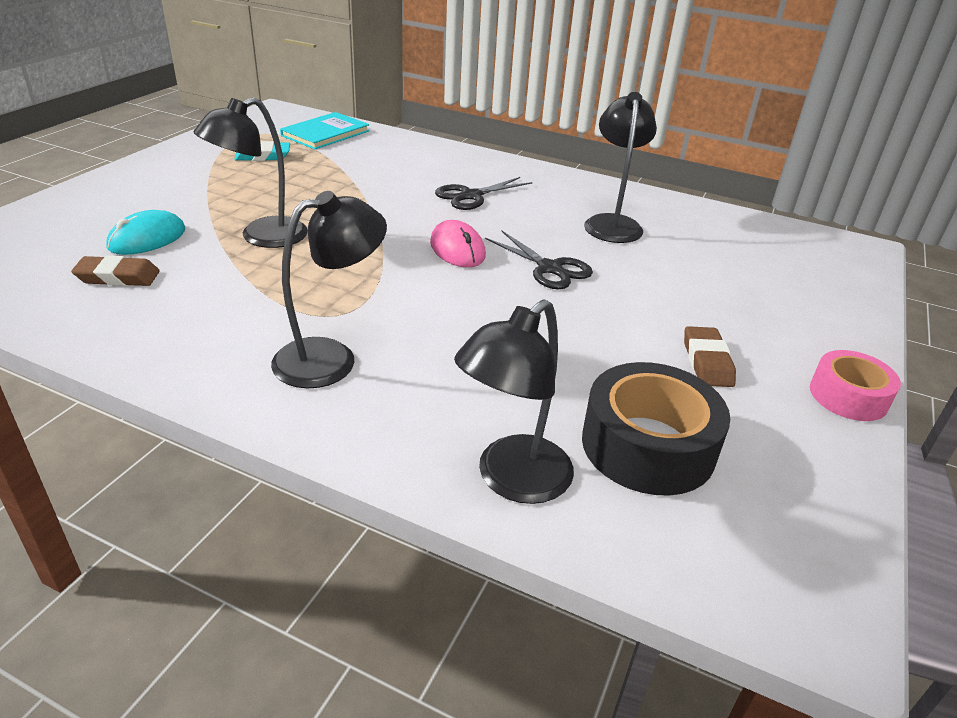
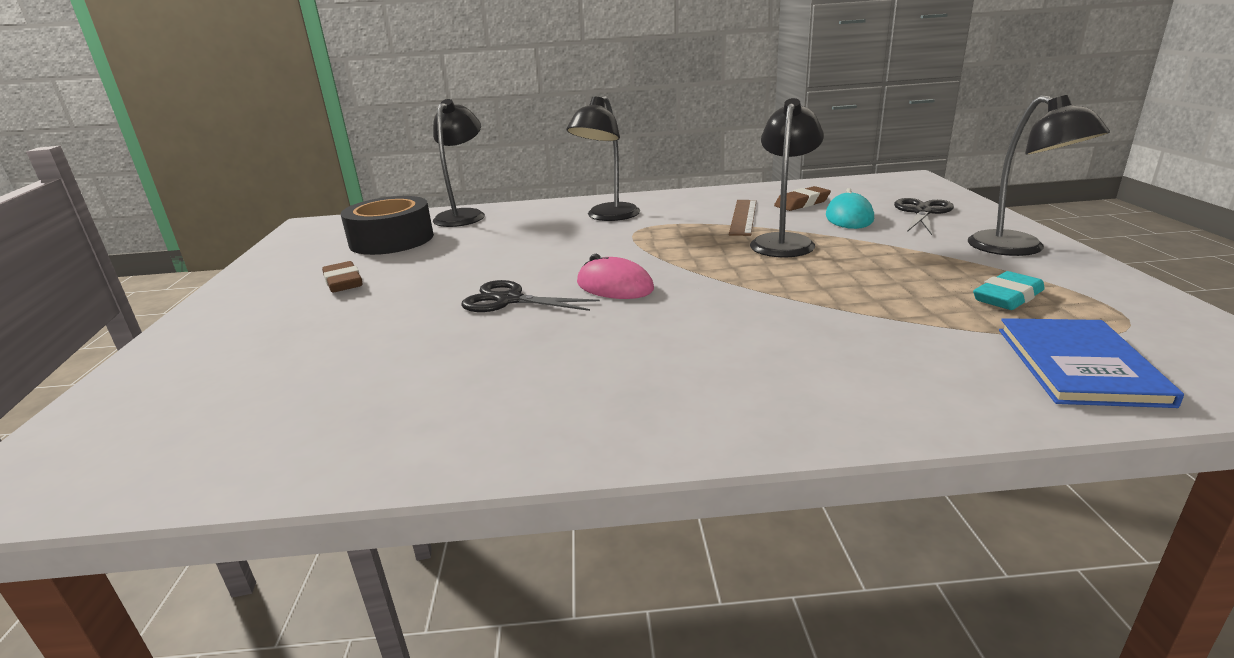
camera: 155 degrees right, 10 degrees down
turquoise book [280,112,370,150] -> blue book [999,318,1184,408]
black scissors [435,177,533,210] -> black scissors moved to [894,198,954,235]
black lamp [584,92,657,243] -> black lamp moved to [968,95,1110,256]
pink tape [810,350,901,421] -> none
none -> brown ruler [729,200,757,236]

